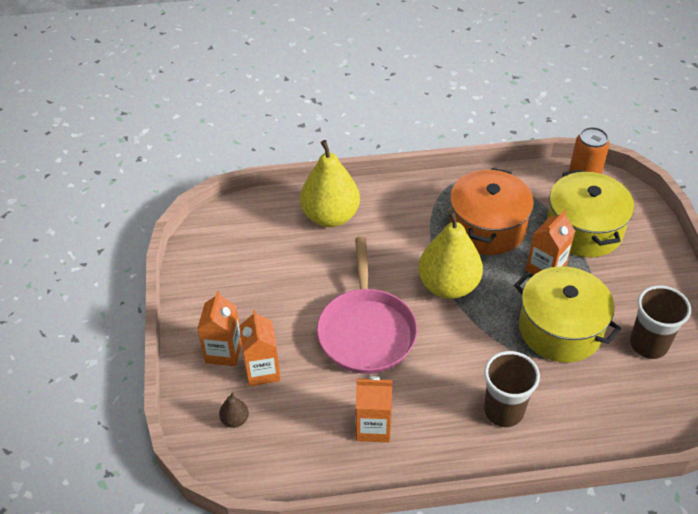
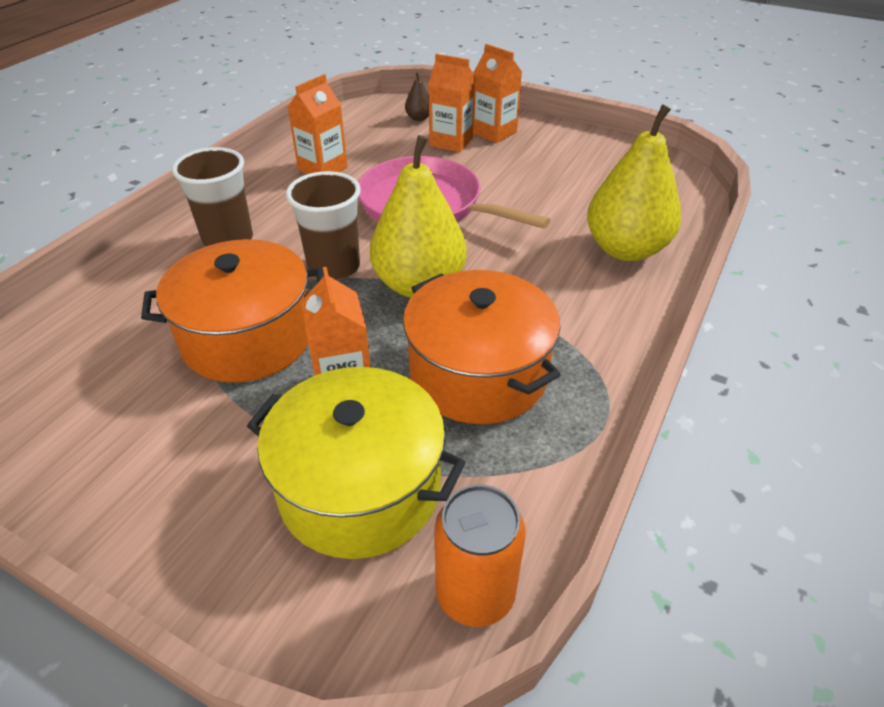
camera: 125 degrees right, 5 degrees down
yellow pot [514,266,621,362] -> orange pot [141,239,324,383]
brown cup [630,285,691,359] -> brown cup moved to [286,171,361,281]

